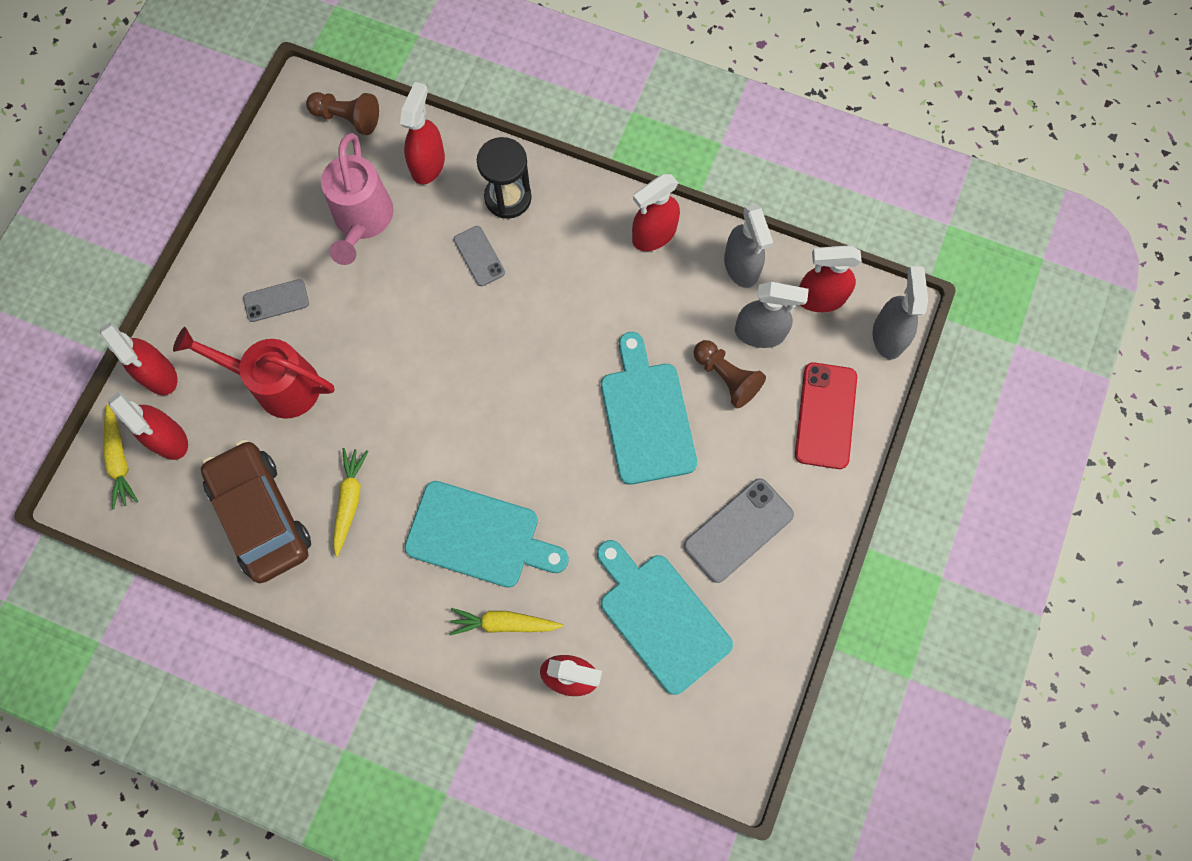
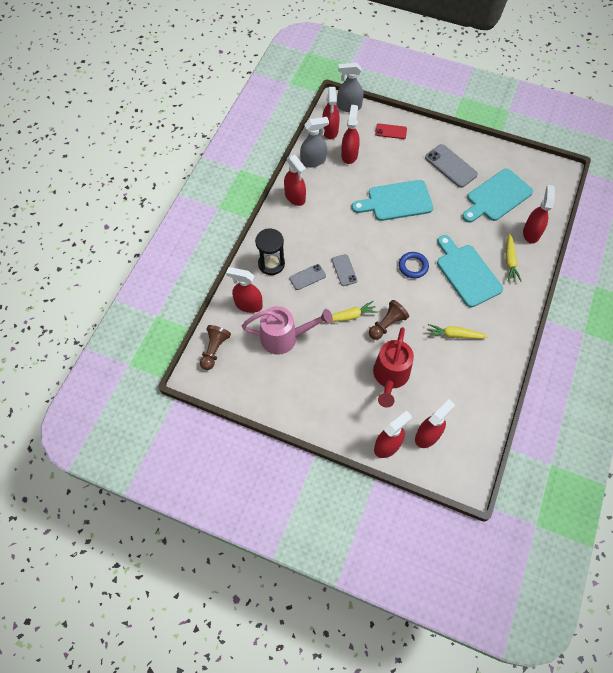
camera: 90 degrees left, 10 degrees down
yellow carrot [103,405,138,509] -> yellow carrot moved to [323,301,378,322]
brown car [201,440,311,583] -> none
grey phone [243,279,309,322] -> grey phone moved to [332,254,357,286]
turquoise cutting board [404,481,569,587] -> turquoise cutting board turned 45 degrees counterclockwise [437,235,503,307]
brown pawn [693,340,766,408] -> brown pawn moved to [369,300,409,340]
grey spray bottle [735,282,809,348] -> red spray bottle [341,105,360,164]
red phone [795,362,857,469] -> red phone [375,123,407,139], size x0.60
none -> blue ring [399,252,429,278]

